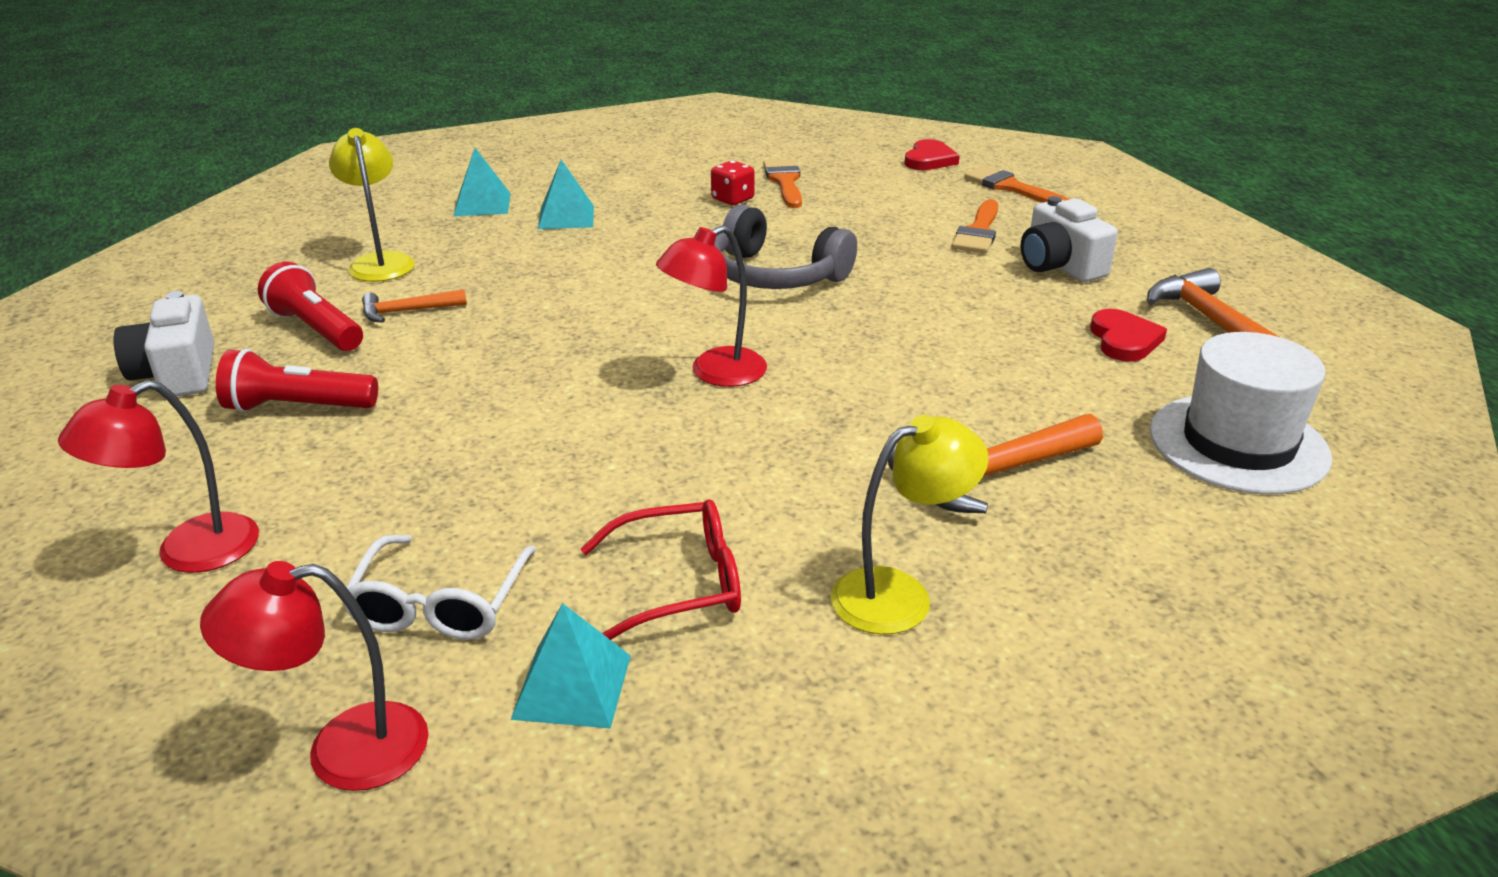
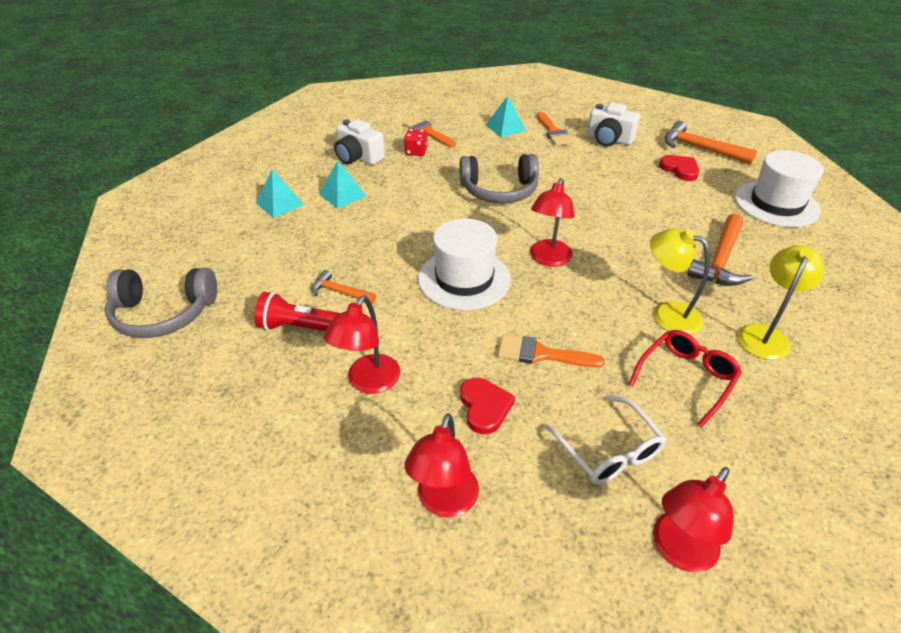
camera: 35 degrees left, 10 degrees up
white camera [113,291,214,397] -> white camera moved to [334,119,385,165]
red flashlight [216,349,378,412] -> red lamp [324,296,400,394]
yellow lamp [329,128,415,282] -> yellow lamp moved to [650,228,710,334]
orange hammer [362,289,467,323] -> orange hammer turned 75 degrees clockwise [311,270,376,304]
turquoise pyramid [511,603,631,729] -> turquoise pyramid moved to [486,96,526,137]
red heart [904,139,960,170] -> red heart moved to [460,378,515,434]
orange brush [964,166,1069,203] -> orange brush moved to [498,335,605,368]
none -> grey headphones [105,268,217,338]
none -> white hat [418,218,511,310]

